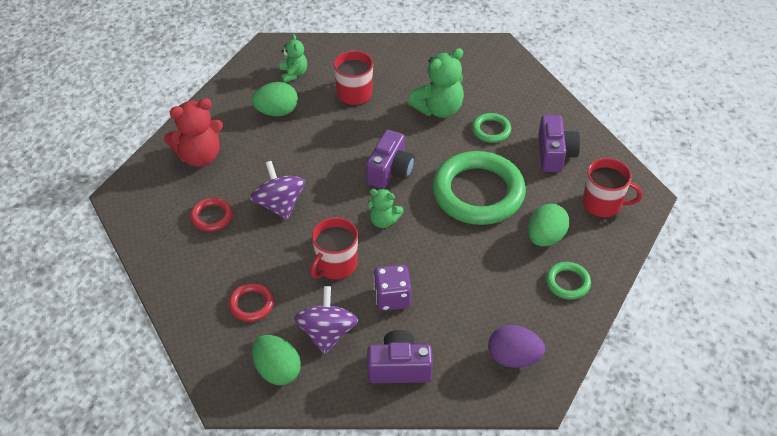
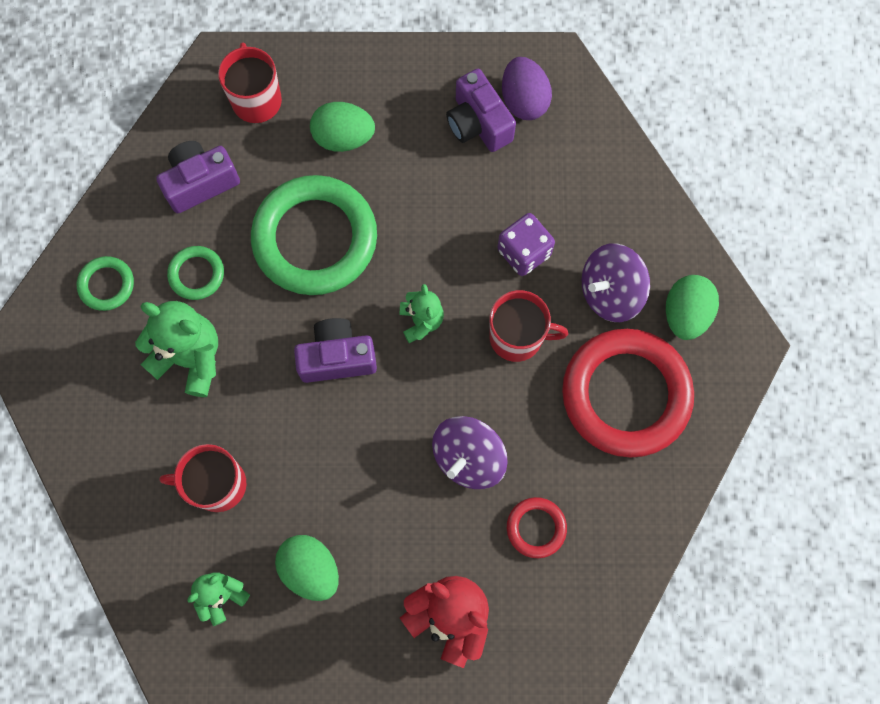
camera: 120 degrees left, 25 degrees up
red ring [228,283,274,322] -> red ring [562,329,694,458], size x2.24
purple camera [367,330,433,383] -> purple camera moved to [446,69,516,152]
green ring [546,262,591,300] -> green ring moved to [77,256,134,311]

